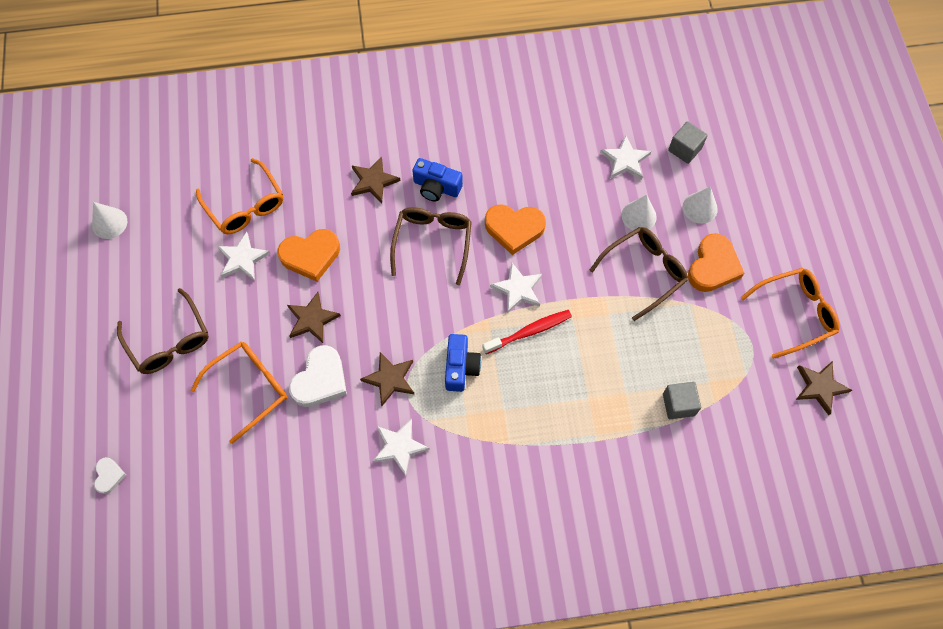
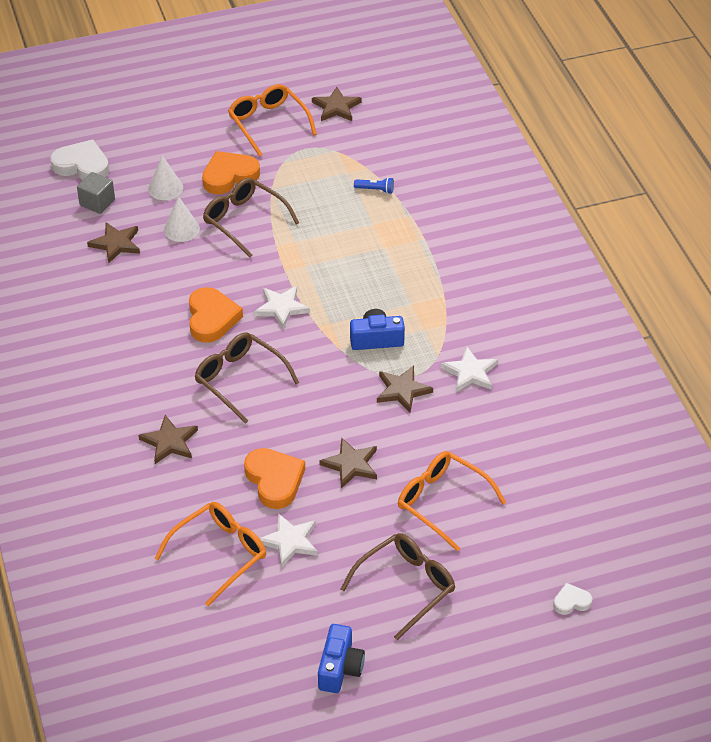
camera: 100 degrees left, 20 degrees down
white cone [92,202,127,239] -> none
white heart [289,345,347,407] -> white heart moved to [50,140,109,180]
brown glasses [390,207,472,285] -> brown glasses turned 45 degrees clockwise [195,332,299,424]
blue camera [412,158,463,201] -> blue camera moved to [318,624,365,693]
red toothbrush [482,310,572,354] -> none
white star [600,135,651,180] -> brown star [87,222,140,263]
grey cube [663,382,701,419] -> blue flashlight [354,177,394,194]
orange heart [688,233,744,292] -> orange heart turned 45 degrees counterclockwise [202,151,260,194]

